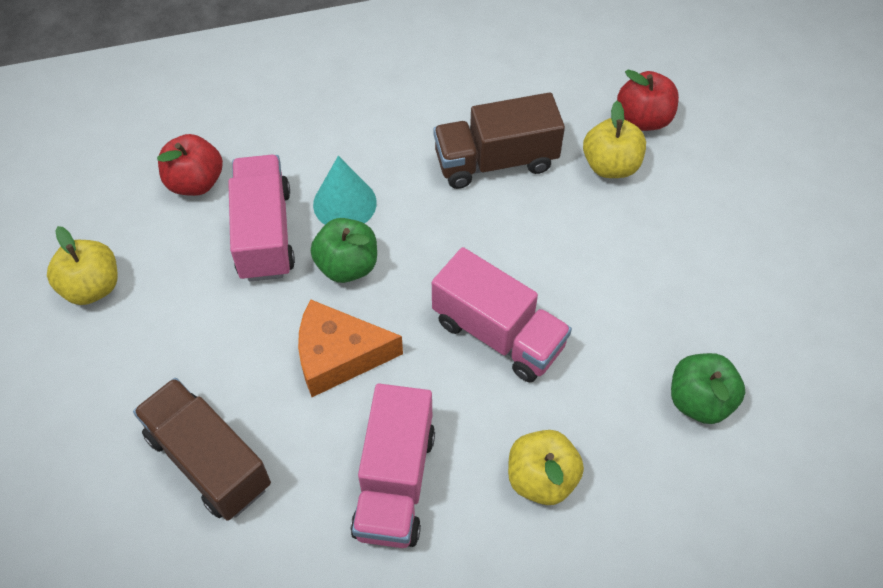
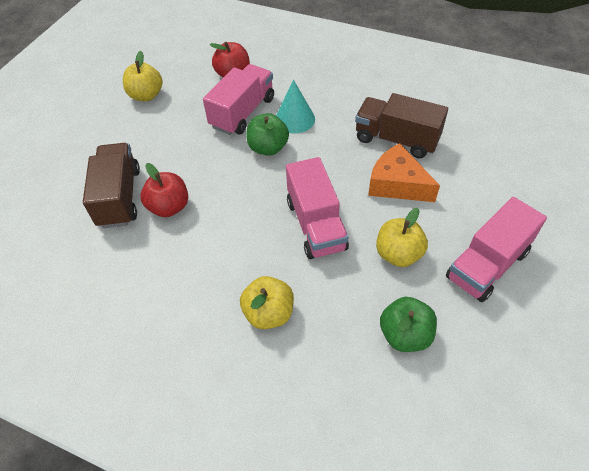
camera: 40 degrees right, 5 degrees down
orange cheese [298,299,403,397] -> orange cheese moved to [368,143,440,202]
pink truck [351,384,435,548] -> pink truck moved to [446,197,547,302]
yellow apple [583,101,646,178] -> yellow apple moved to [376,208,428,267]
red apple [617,70,679,131] -> red apple moved to [141,163,188,217]

